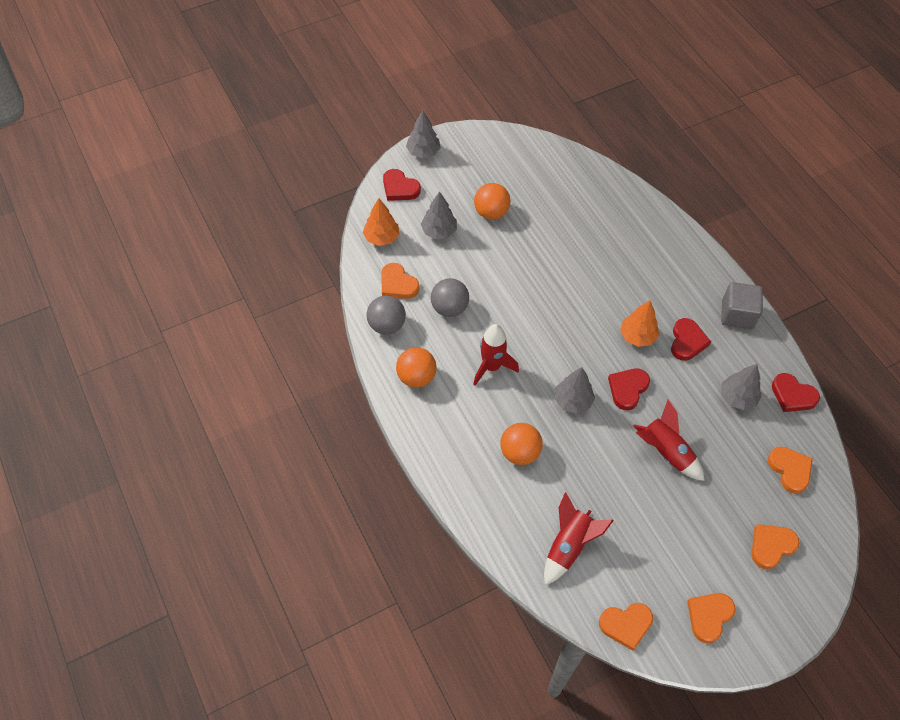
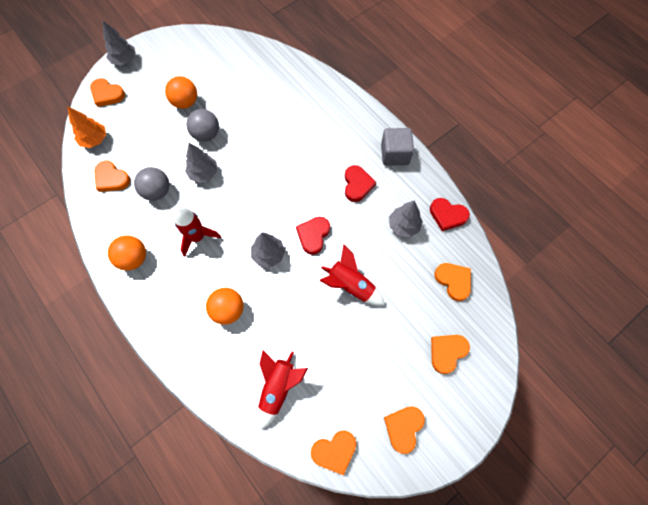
camera: 10 degrees left, 10 degrees up
grey ball [366,296,406,335] -> grey ball moved to [186,109,219,142]
red heart [383,169,421,201] -> orange heart [90,78,125,107]
grey tree [421,191,457,239] -> grey tree moved to [185,143,218,183]
orange tree [620,300,659,347] -> none

